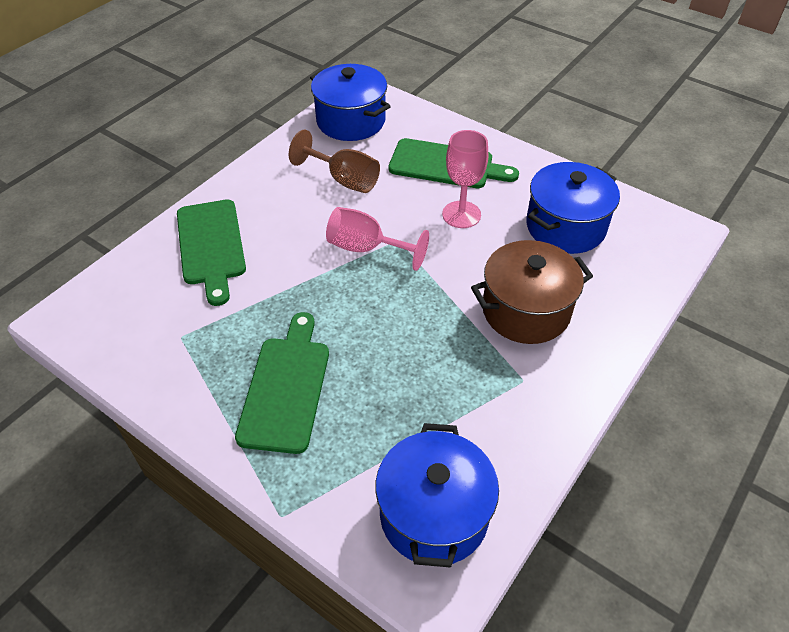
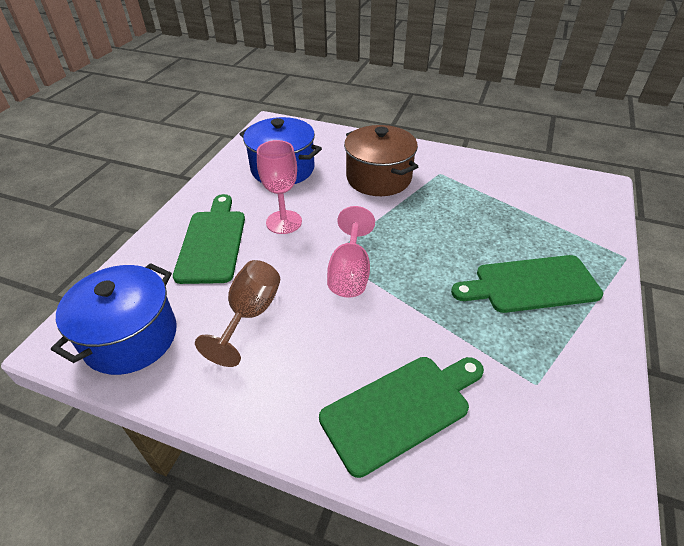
camera: 105 degrees left, 5 degrees down
blue pot [375,423,499,568] -> none

